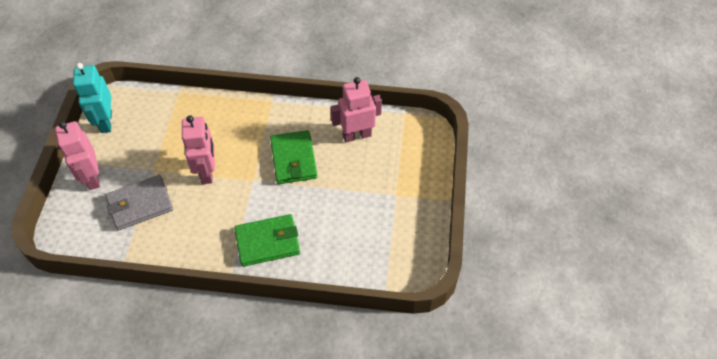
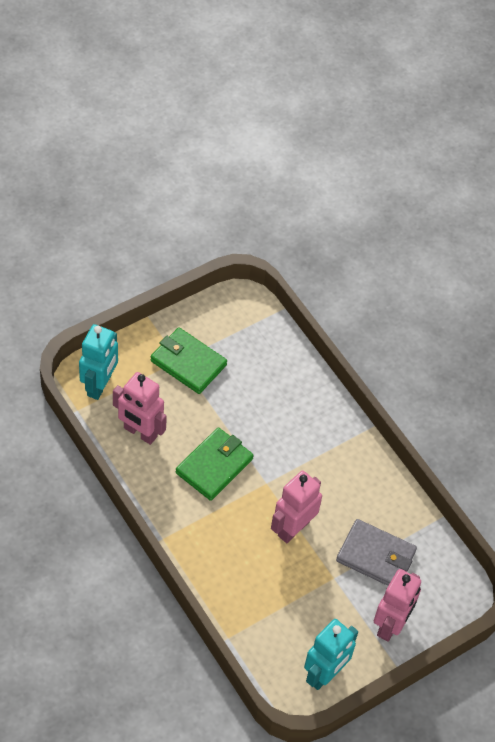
camera: 135 degrees left, 0 degrees up
green wallet [234,214,300,267] -> green wallet moved to [150,327,227,394]
none -> turquoise robot [79,324,118,400]

